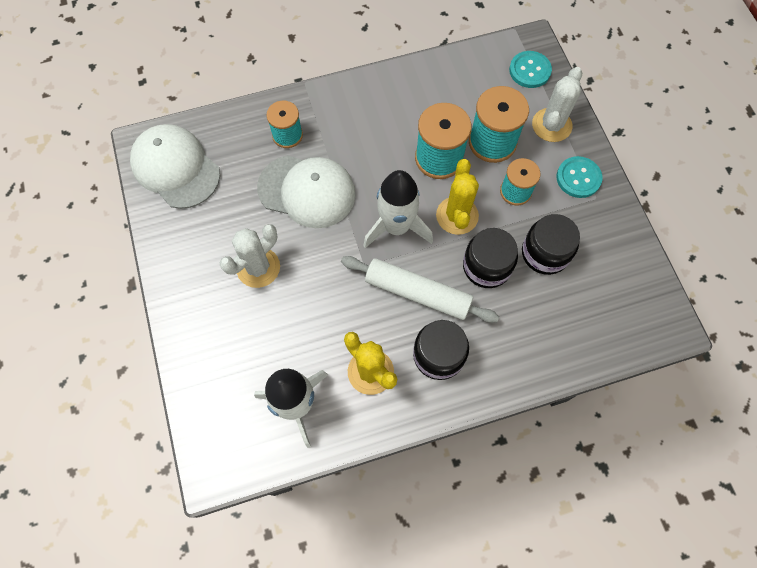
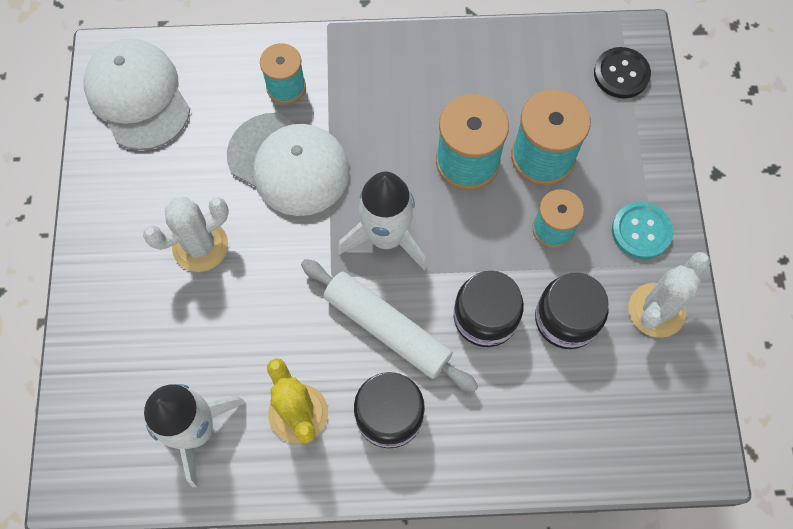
camera: 15 degrees right, 0 degrees up
yellow cactus [436,159,479,235] -> none
turquoise button [509,51,552,88] -> black button [594,47,651,98]
white cactus [532,67,582,142] -> white cactus moved to [629,252,711,338]

